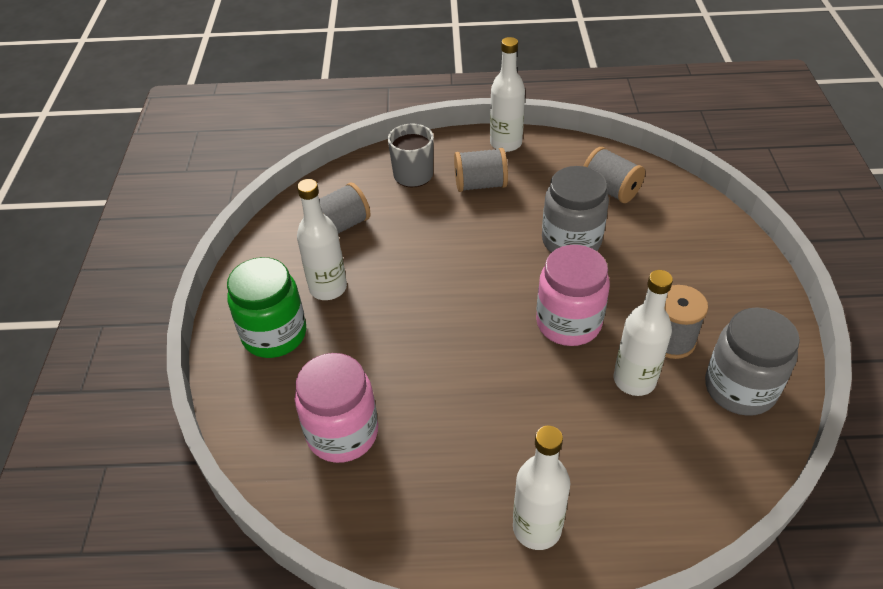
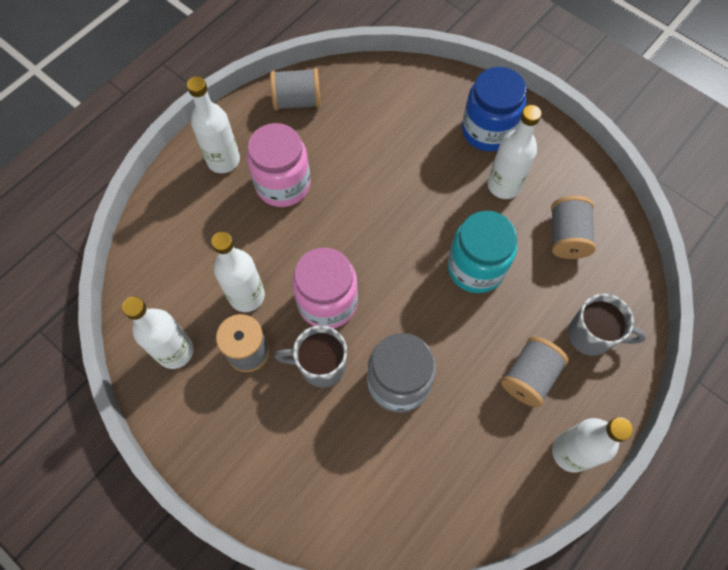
camera: 130 degrees right, 20 degrees up
green jar [227,257,306,358] -> blue jar [462,67,527,151]
pink jar [295,353,378,463] -> pink jar moved to [247,123,311,207]
grey spool [584,147,645,203] -> grey spool moved to [270,68,321,110]
grey jar [705,307,800,416] -> white bottle [122,297,193,369]
none -> grey mug [275,325,347,388]
none -> turquoise jar [447,211,517,293]

